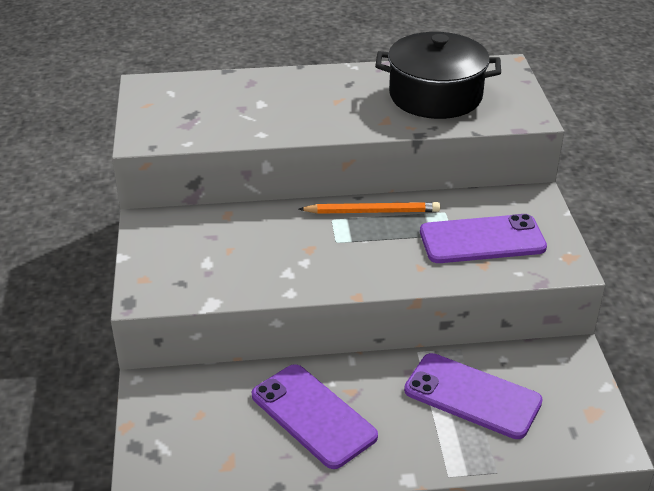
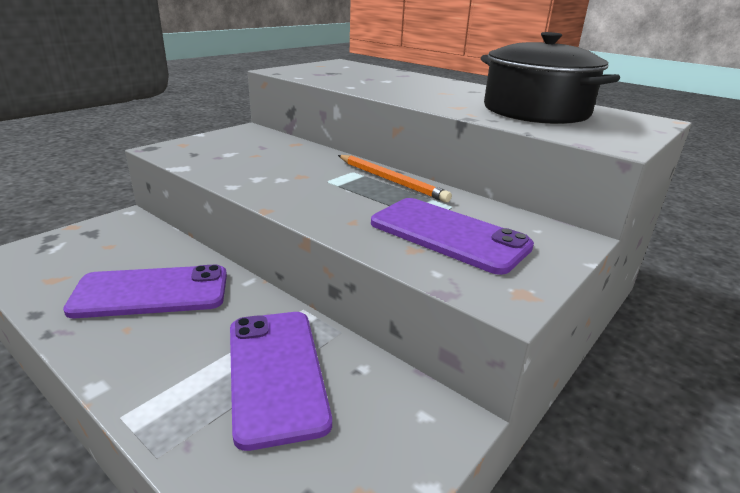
camera: 45 degrees right, 10 degrees down
purple phone [252,364,378,469] -> purple phone turned 75 degrees clockwise [63,265,227,318]

